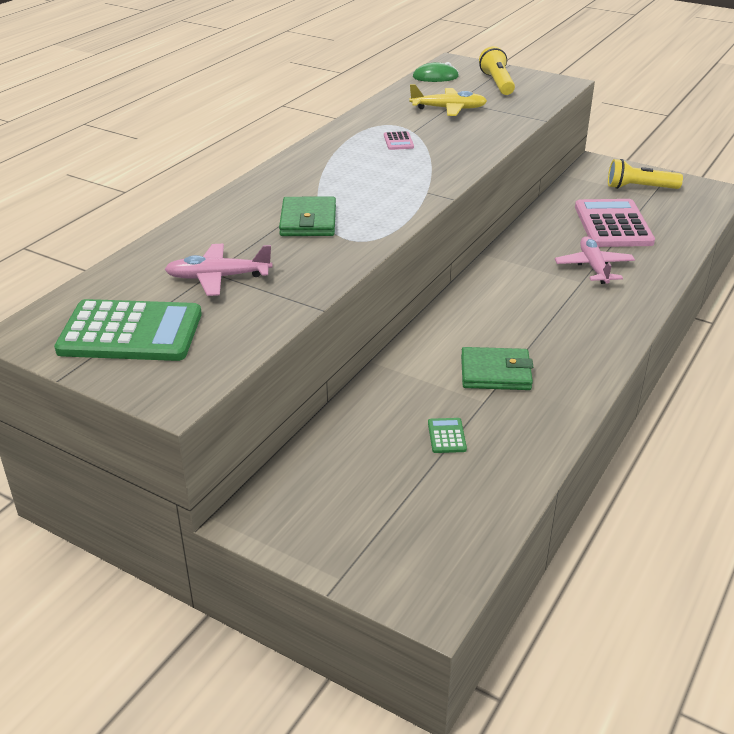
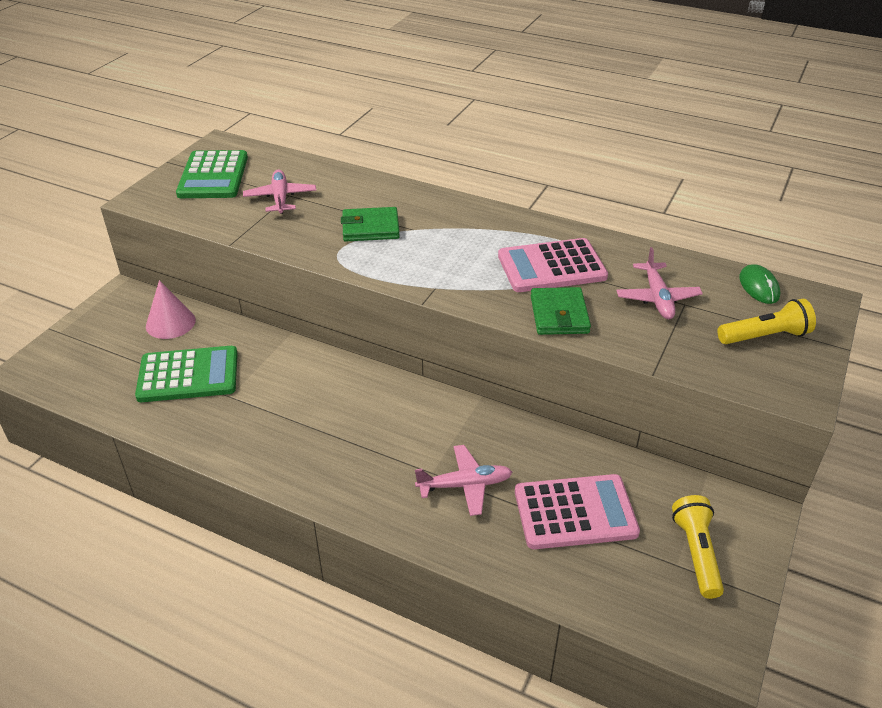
camera: 85 degrees right, 5 degrees up
pink calculator [384,131,414,150] -> pink calculator [498,238,608,292], size x2.47
yellow plane [409,84,487,116] -> pink plane [616,247,703,319]
green calculator [428,418,467,453] -> green calculator [135,346,238,402], size x2.47
green wallet [461,347,533,390] -> green wallet moved to [531,287,591,335]
none -> pink cone [146,280,196,339]

